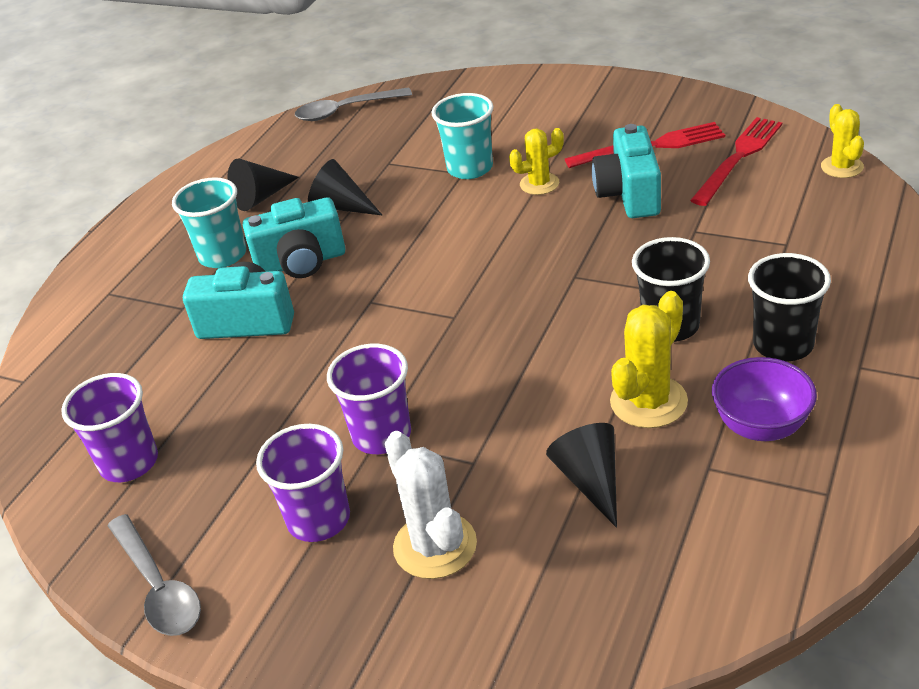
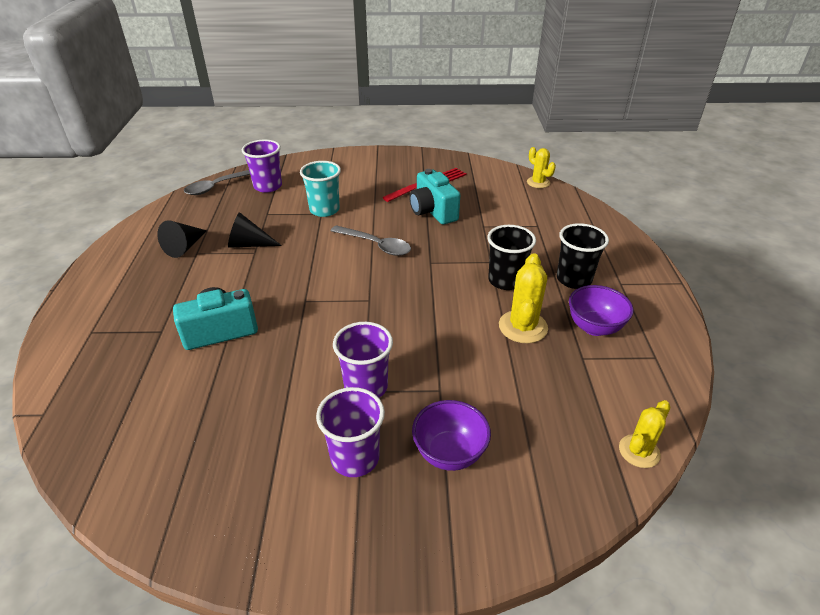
camera: 30 degrees left, 0 degrees up
purple cup [61,373,158,482] -> purple cup moved to [242,139,282,193]
grey spoon [107,514,201,636] -> grey spoon moved to [331,225,411,256]
turquoise cup [172,177,246,268] -> none
turquoise camera [243,197,345,278] -> none
white cactus [385,431,477,579] -> purple bowl [412,400,491,471]
yellow cactus [509,128,564,195] -> yellow cactus moved to [619,400,670,468]
black cone [546,423,617,528] -> none
red fork [690,117,782,206] -> none

